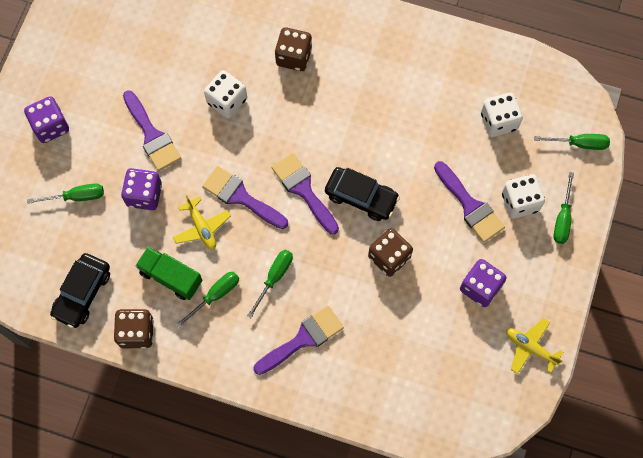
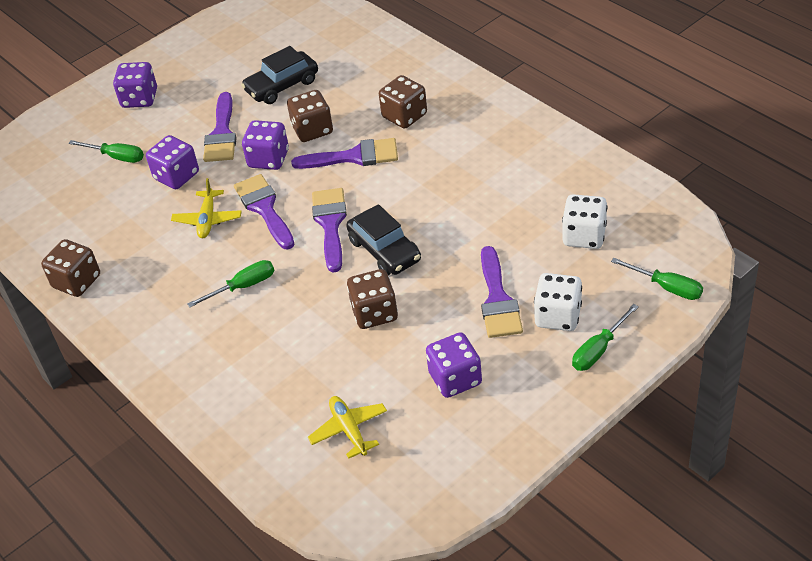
camera: 35 degrees right, 25 degrees down
black car [50,253,110,328] -> black car moved to [241,46,318,104]
green truck [135,247,202,300] -> none
green screwdriver [176,272,239,328] -> none
white dice [204,70,247,118] -> brown dice [287,90,333,142]
purple brush [253,306,344,375] -> purple brush moved to [291,138,398,169]
yellow plane [506,318,563,374] -> yellow plane moved to [308,396,387,458]
none -> purple dice [242,120,289,170]

